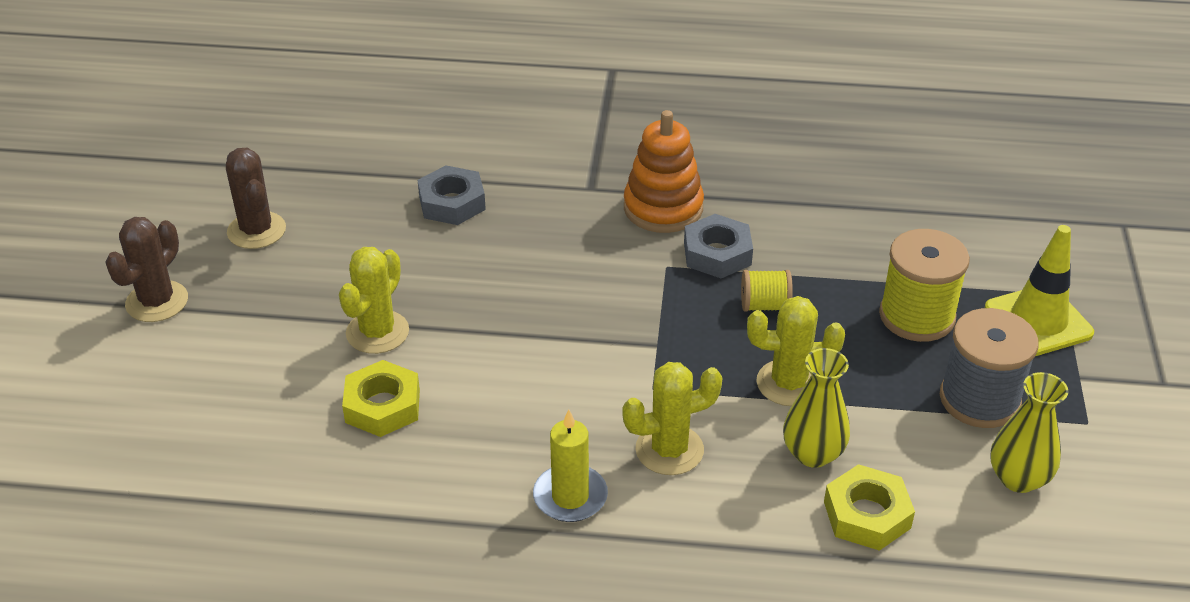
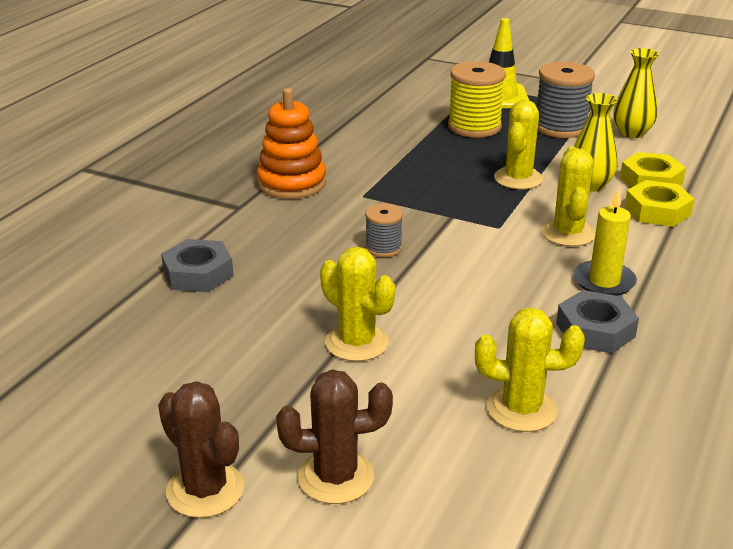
camera: 70 degrees left, 10 degrees down
brown cactus [226,148,286,249] -> brown cactus moved to [276,370,393,504]
yellow nut [342,360,420,437] -> yellow nut moved to [625,180,694,227]
grey nut [684,214,753,278] -> grey nut moved to [556,290,639,353]
yellow spool [741,270,793,312] -> none
none -> grey spool [365,204,403,257]
none -> yellow cactus [475,307,585,432]

